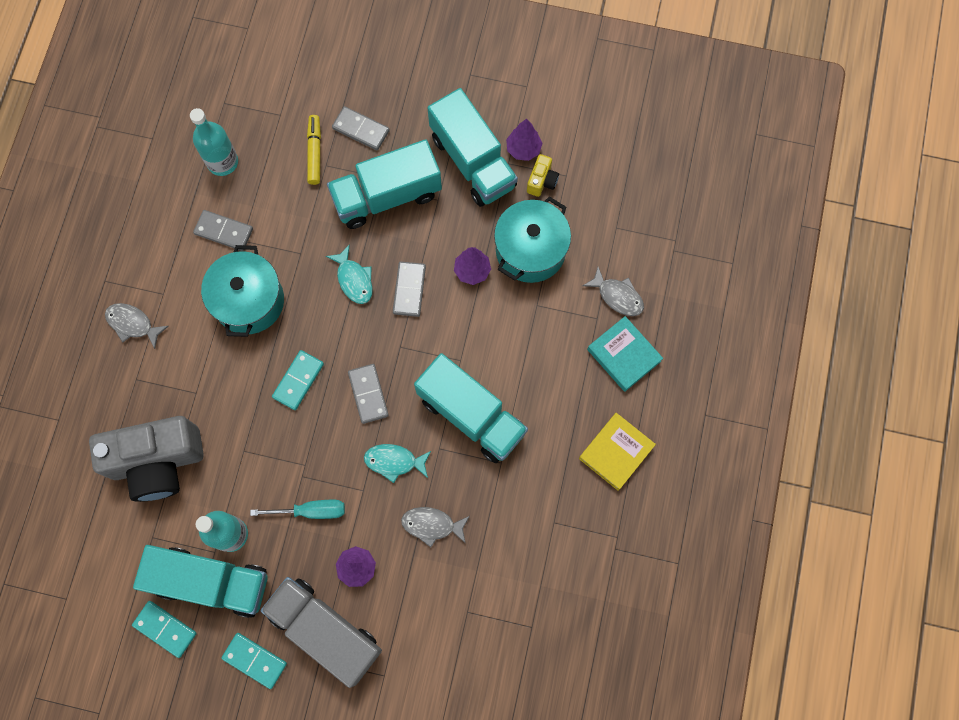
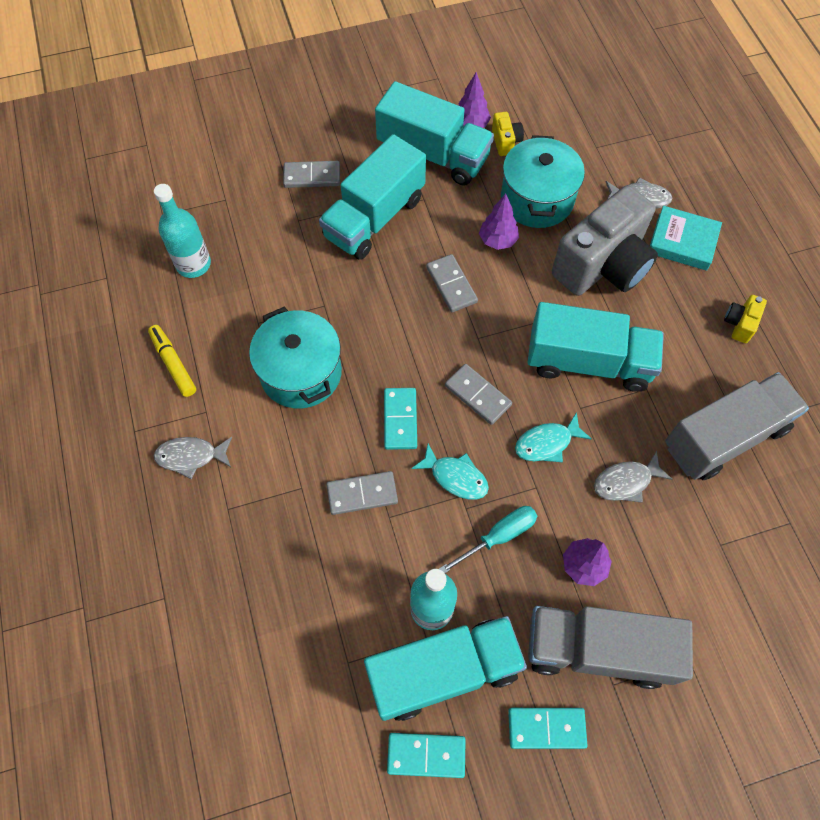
camera: 30 degrees left, 10 degrees down
grey camera [89,416,204,502] -> grey camera moved to [552,185,658,296]
grey domino [193,210,253,251] -> grey domino moved to [326,471,398,515]
yellow marker [307,115,321,185] -> yellow marker moved to [148,325,196,397]
turquoise fish [326,244,373,304] -> turquoise fish moved to [411,443,489,500]
yellow book [579,413,656,491] -> yellow camera [724,295,767,343]
none -> grey truck [665,372,809,480]

